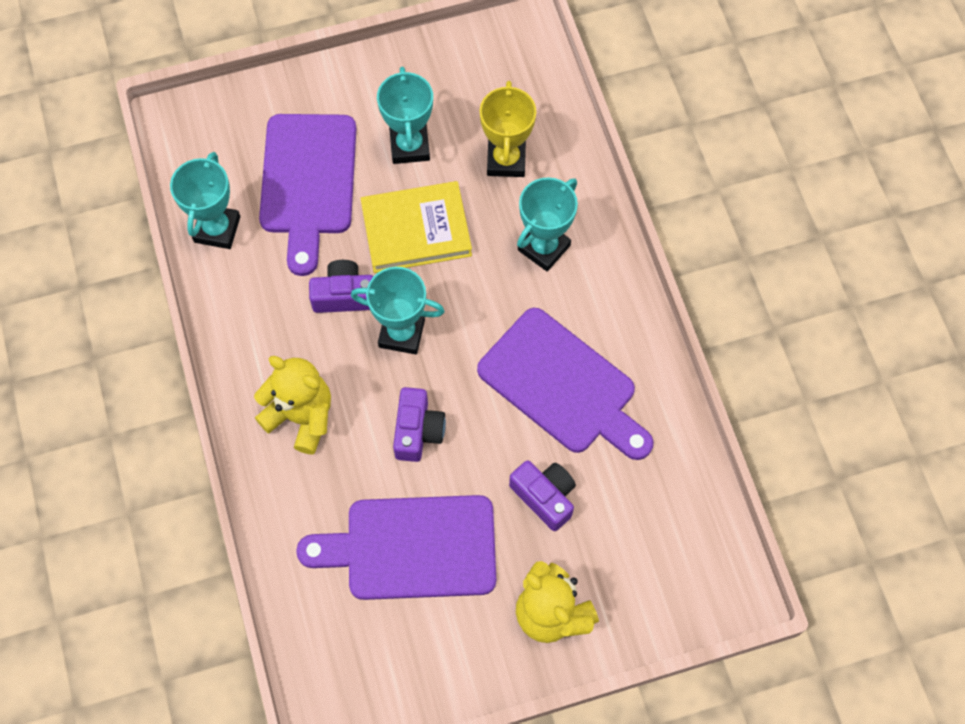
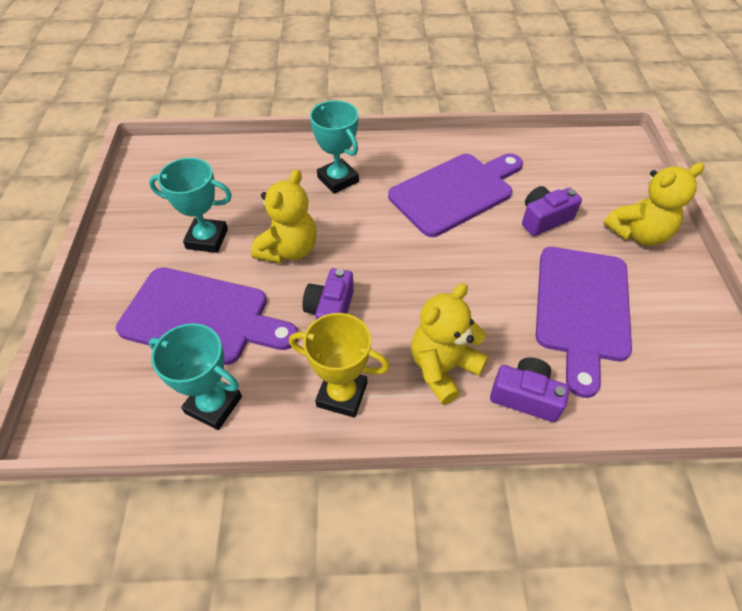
camera: 75 degrees left, 15 degrees down
turquoise trophy [351,267,445,354] -> none
yellow book [360,181,472,273] -> yellow teddy bear [251,169,317,263]
purple camera [393,387,446,462] -> purple camera moved to [490,357,569,422]
yellow trophy [480,81,536,177] -> yellow trophy moved to [289,313,390,418]

